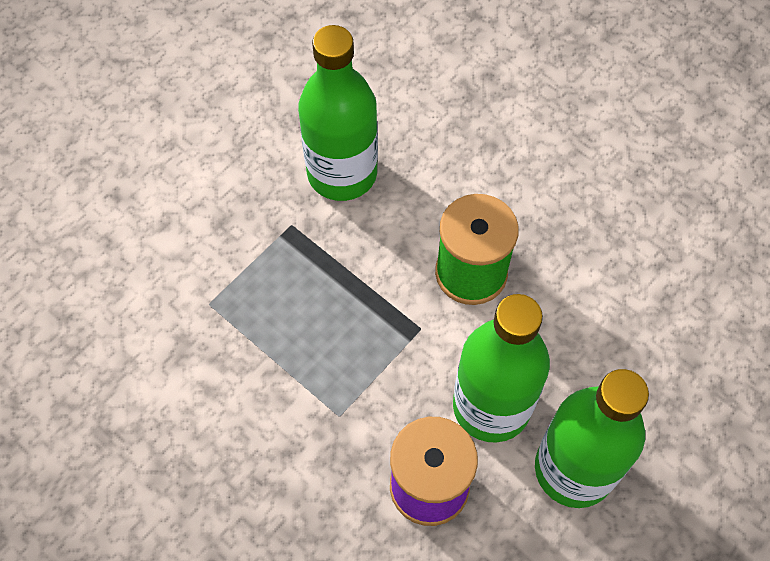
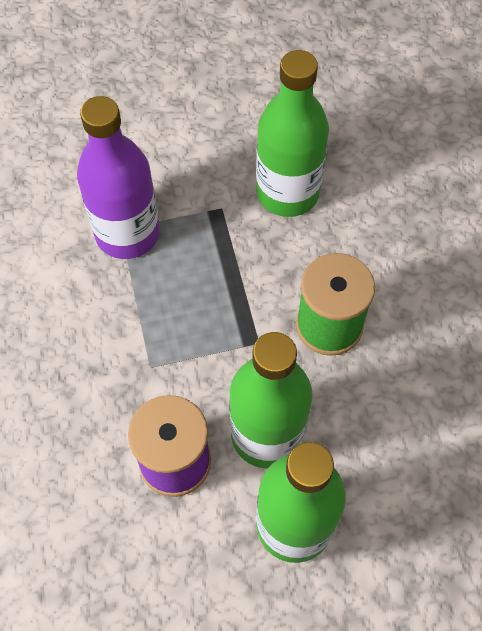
camera: 35 degrees right, 0 degrees up
none -> purple bottle [77,96,160,259]

